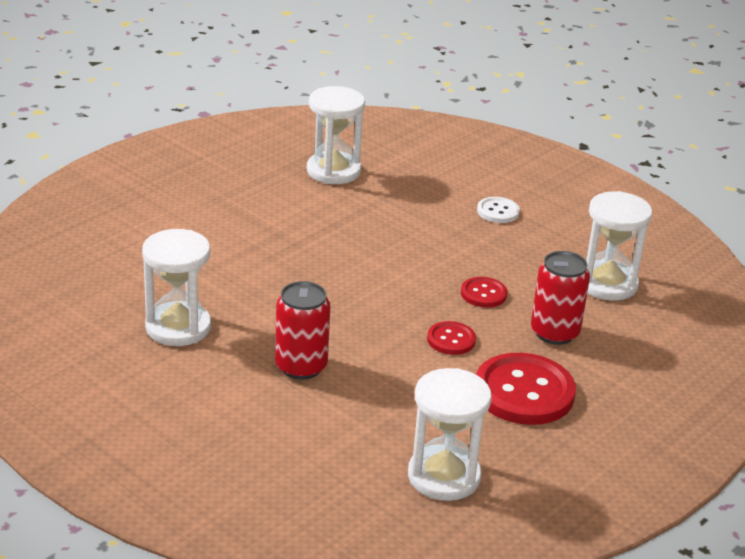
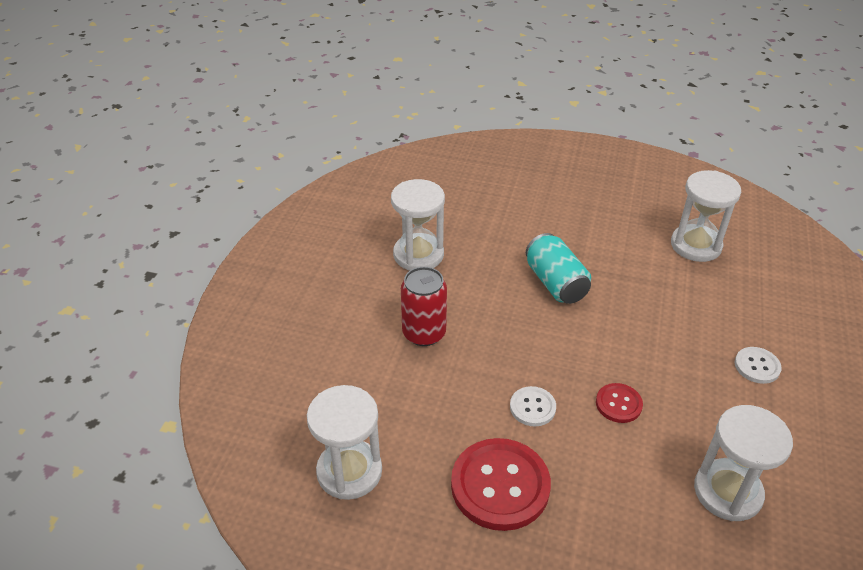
camera: 65 degrees right, 10 degrees up
red button [427,321,476,355] -> white button [510,386,556,426]
red can [531,251,590,345] -> none
none -> turquoise can [526,233,591,304]

